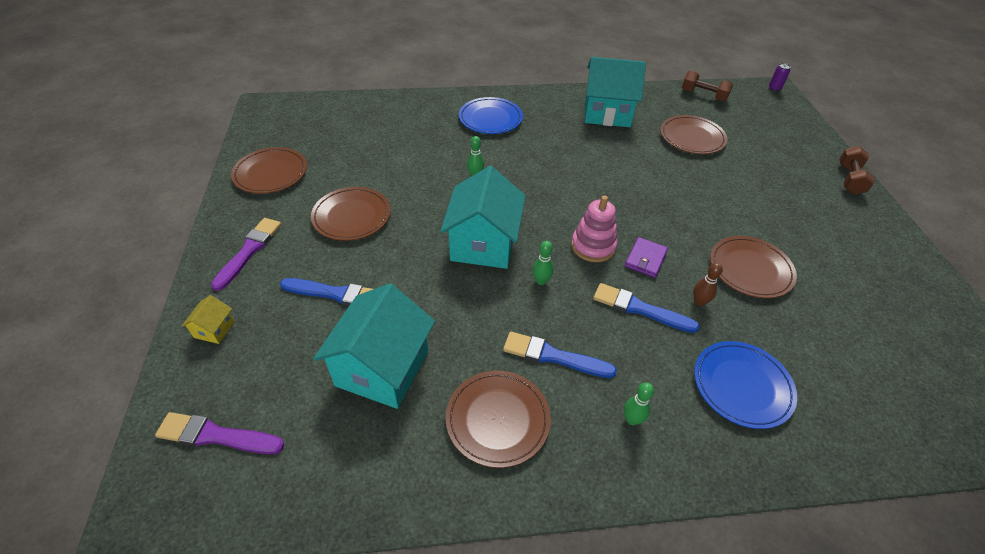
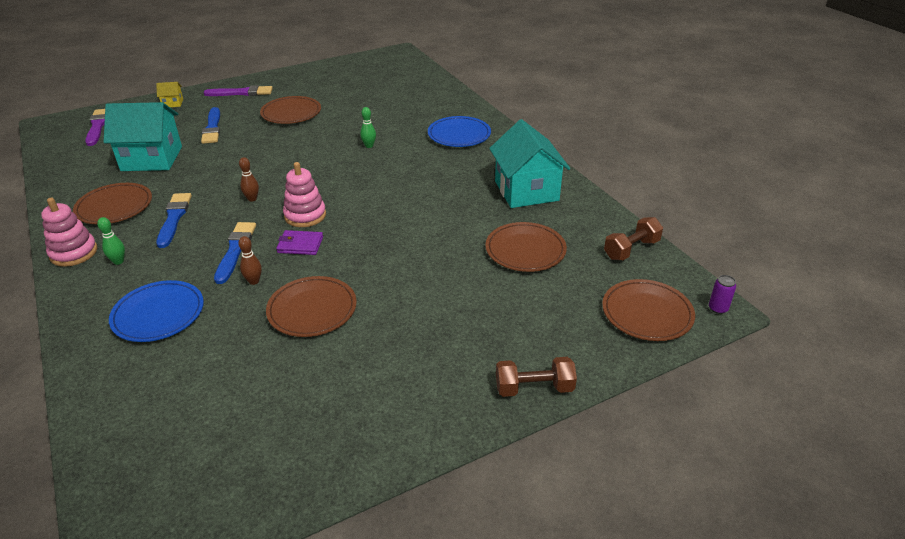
camera: 70 degrees right, 10 degrees down
brown plate [231,147,307,194] -> brown plate moved to [602,279,695,341]
turquoise house [440,166,525,269] -> none
green bowling pin [533,241,554,285] -> brown bowling pin [239,157,259,202]
brown dumbbell [682,71,733,102] -> brown dumbbell turned 45 degrees clockwise [604,217,663,260]
none -> pink stacking toy [41,198,97,267]

